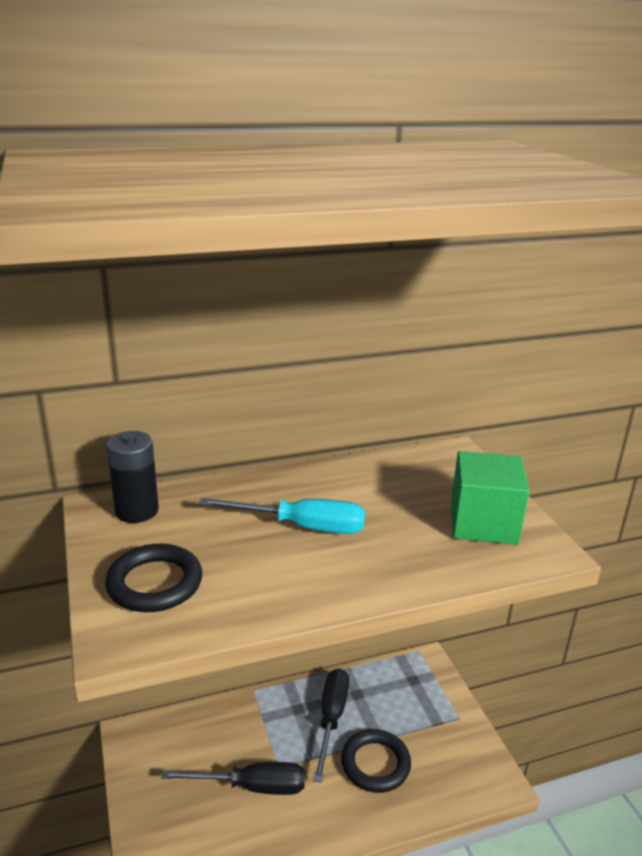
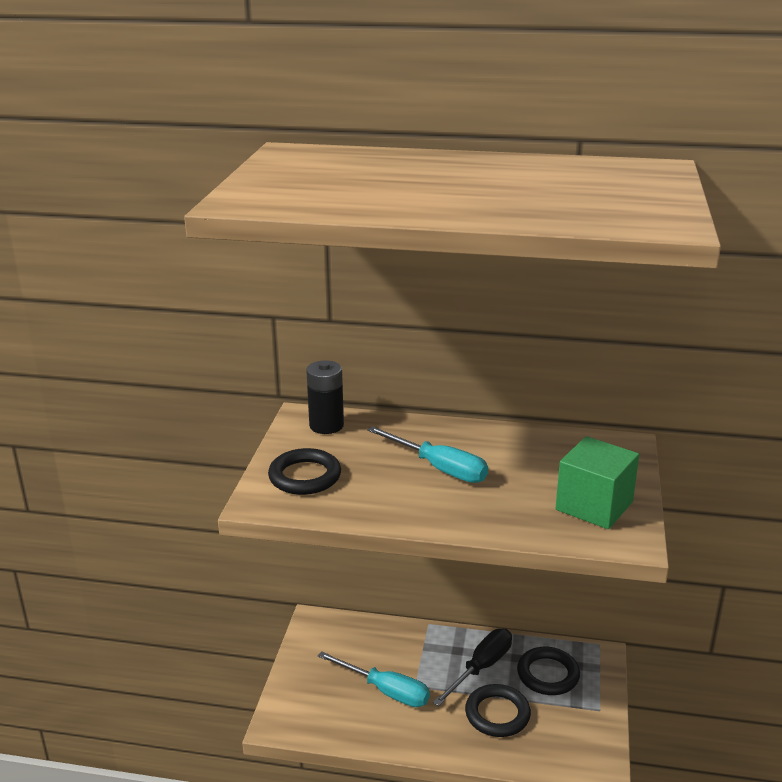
camera: 30 degrees right, 0 degrees up
black screwdriver [161,762,305,795] -> turquoise screwdriver [318,651,430,707]
none -> black ring [517,647,580,695]

